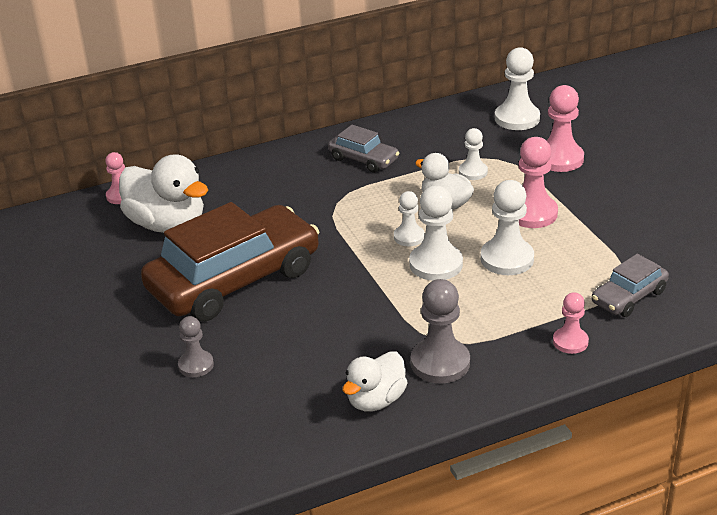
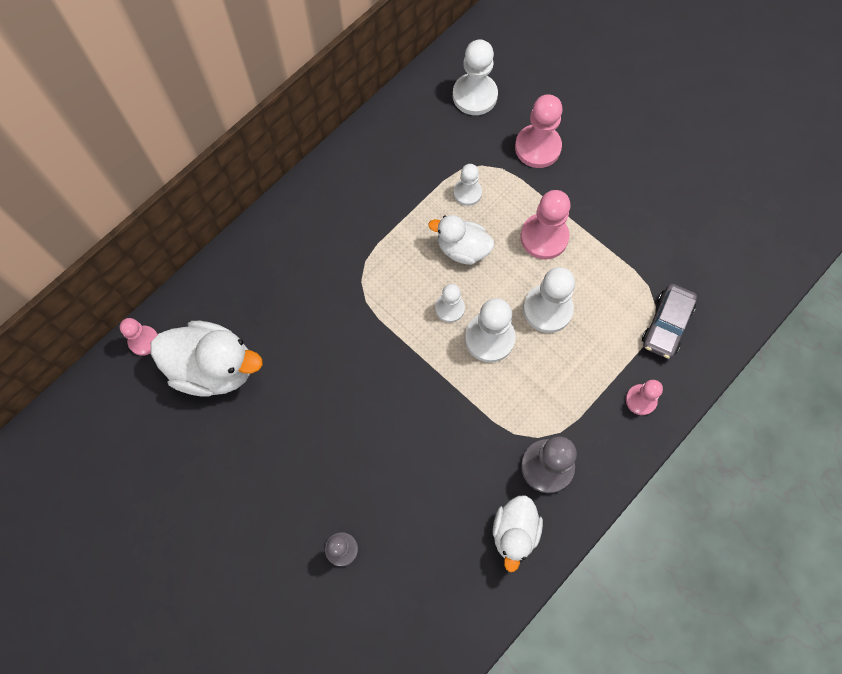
camera: 25 degrees left, 35 degrees up
brown car [141,202,319,322] -> none
grey car [328,125,399,173] -> none

